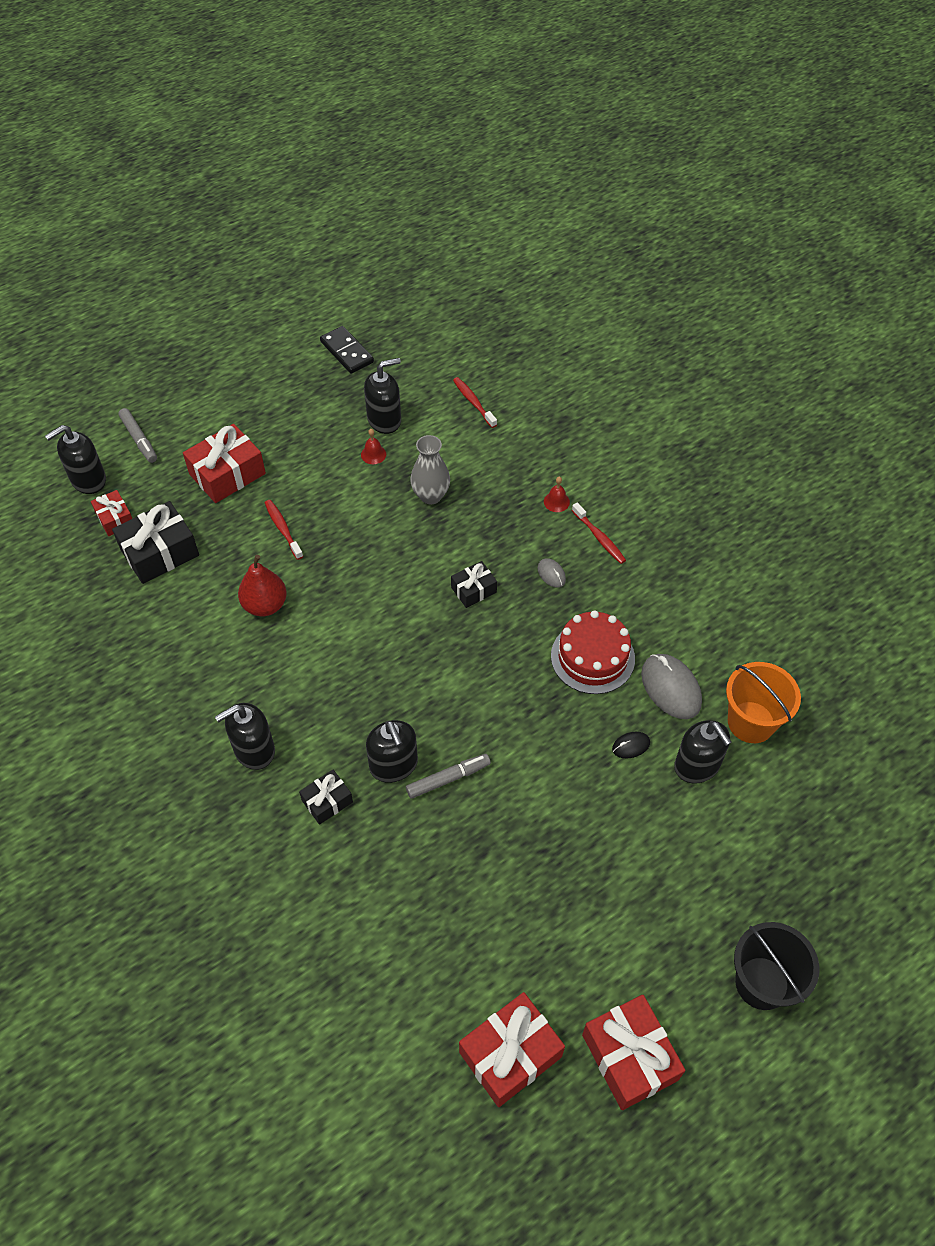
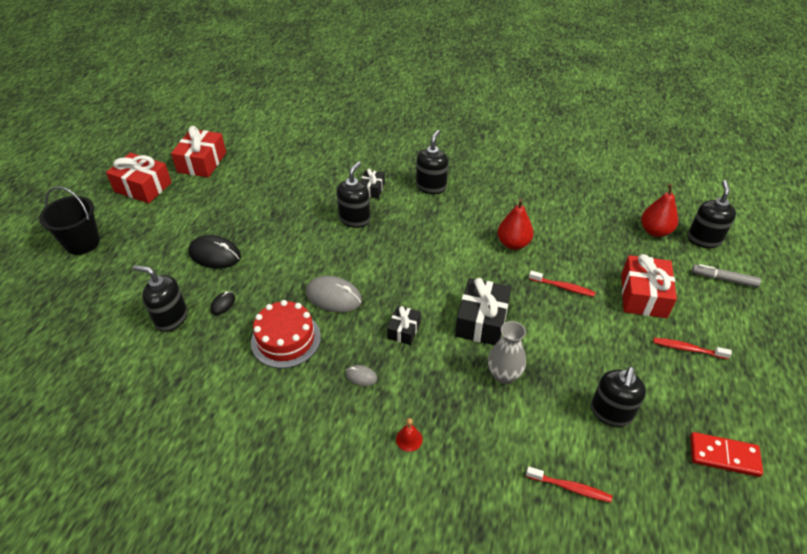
camera: 140 degrees right, 10 degrees down
red gift [91,490,132,536] -> red pear [641,184,678,237]
black gift [112,501,199,584] -> black gift moved to [455,278,511,345]
black domino [320,326,374,374] -> red domino [690,432,763,477]
red bell [361,429,386,464] -> none
black soap dispenser [366,720,418,783] -> black soap dispenser turned 90 degrees clockwise [337,161,370,228]
grey marker [406,754,491,799] -> none
red toothbrush [572,502,626,564] -> red toothbrush moved to [653,338,732,359]
grey mouse [641,654,702,719] -> grey mouse moved to [306,276,362,313]
orange bucket [726,662,801,743] -> none
none -> black mouse [188,235,241,269]

